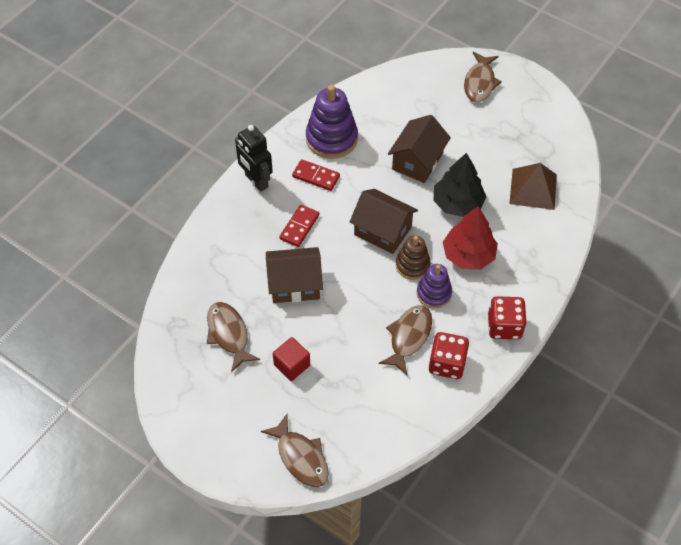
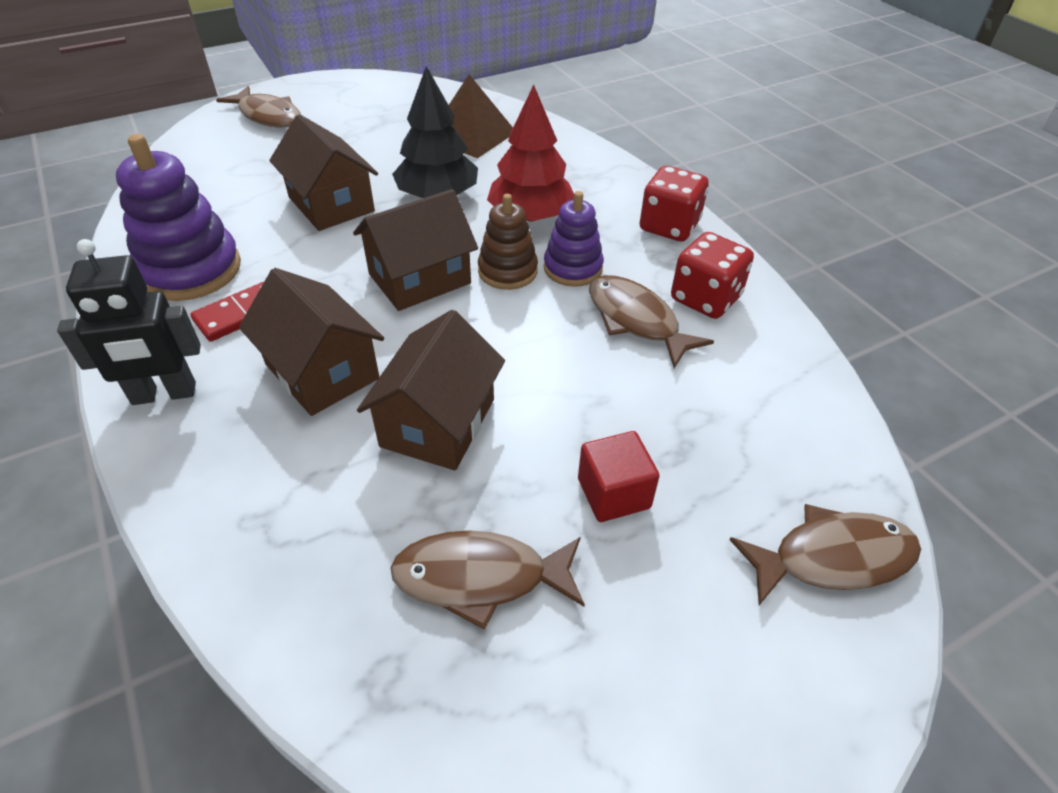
camera: 65 degrees left, 10 degrees down
red domino [279,205,319,247] -> brown house [239,268,384,416]

